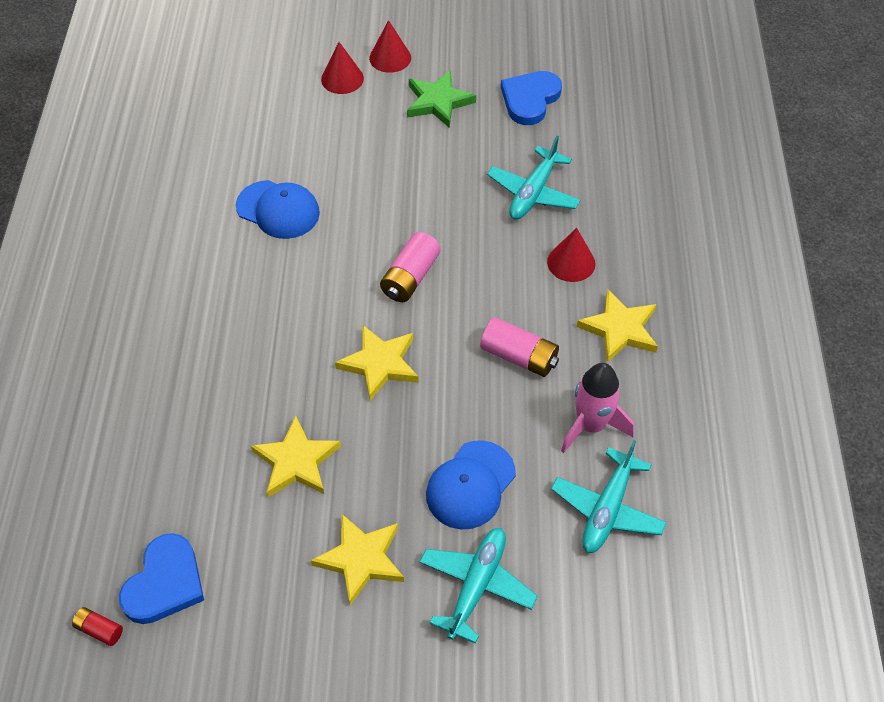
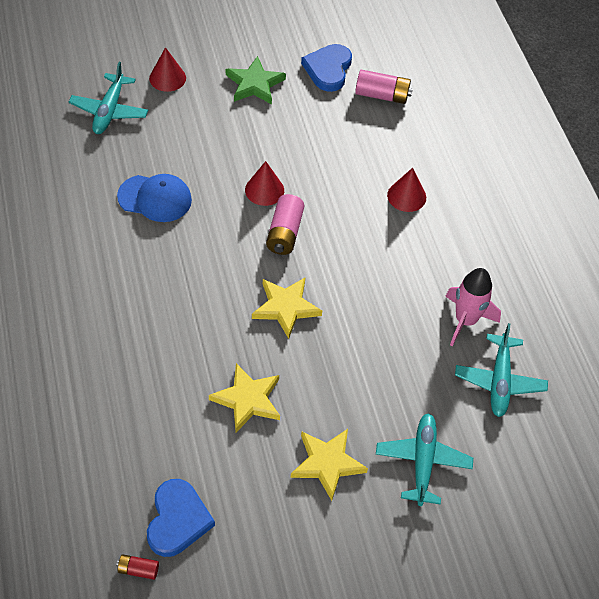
camera: 20 degrees left, 0 degrees up
red cone [369,20,411,73] -> red cone moved to [245,161,284,206]
blue cap [426,440,516,529] -> none
pink battery [480,317,559,377] -> pink battery moved to [355,70,413,104]
turquoise plane [487,136,580,220] -> turquoise plane moved to [69,62,148,134]
yellow star [577,289,658,363] -> none

